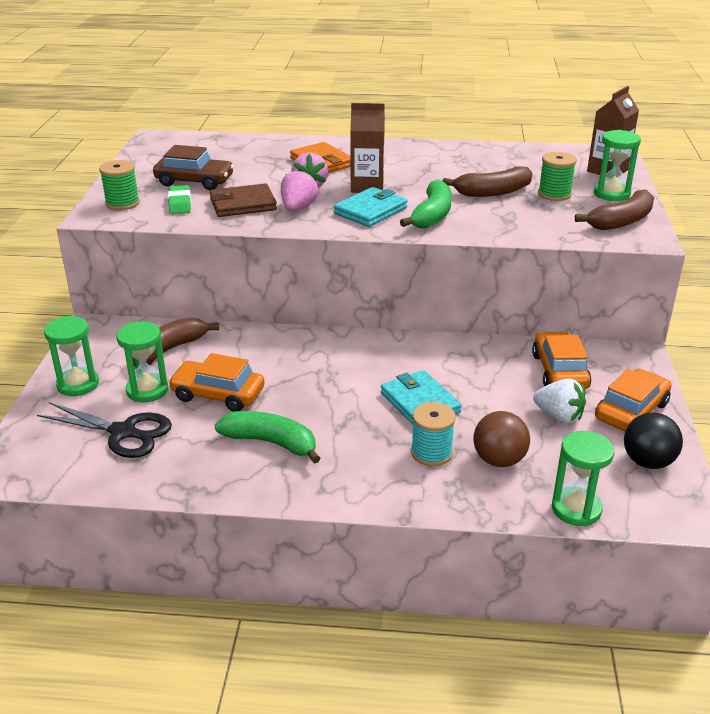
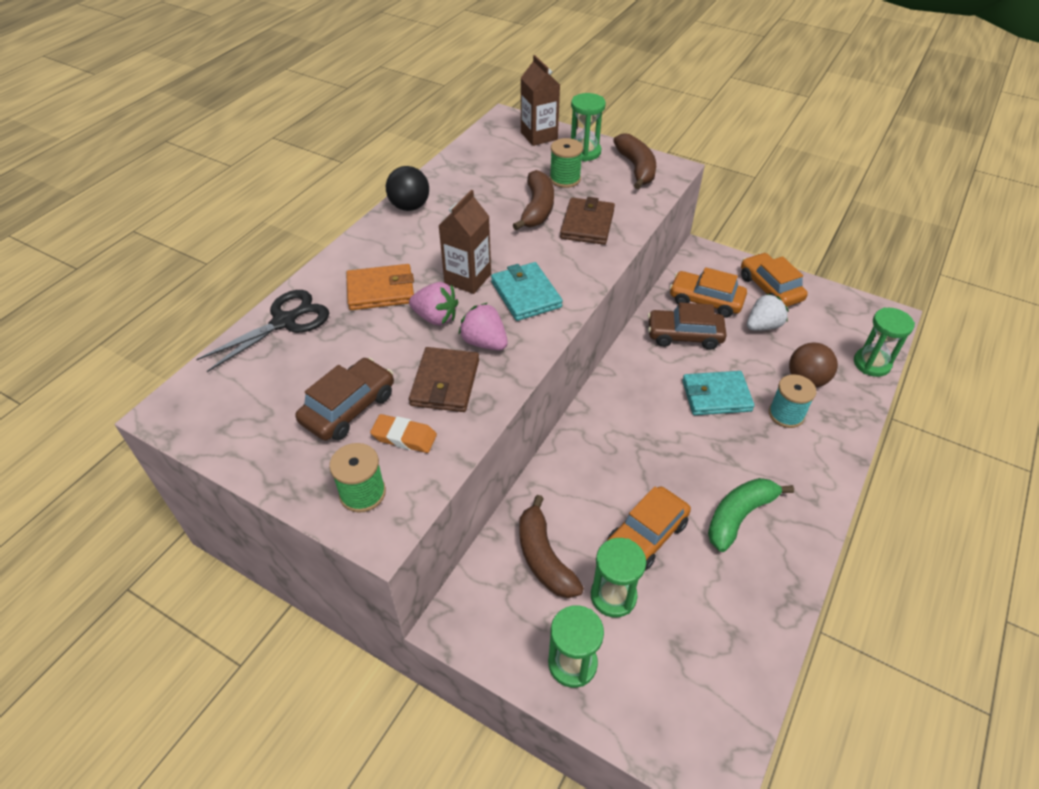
camera: 65 degrees left, 15 degrees up
black scissors [37,402,172,458] -> black scissors moved to [196,290,329,372]
green eraser [168,185,191,214] -> orange eraser [370,414,437,453]
green banana [400,180,452,228] -> none
black ball [624,412,683,469] -> black ball moved to [386,166,429,211]
none -> brown wallet [560,197,615,245]
none -> brown car [648,302,727,350]

